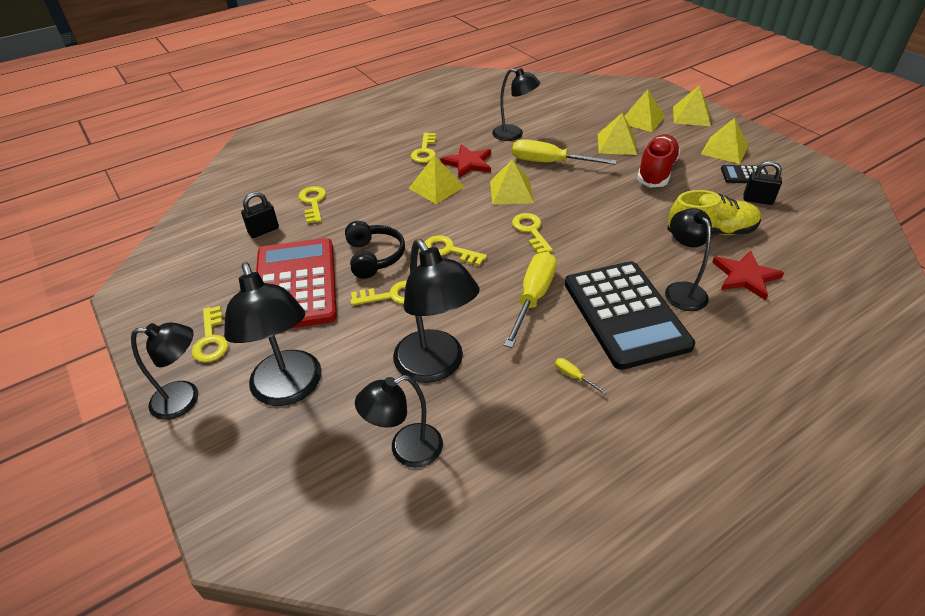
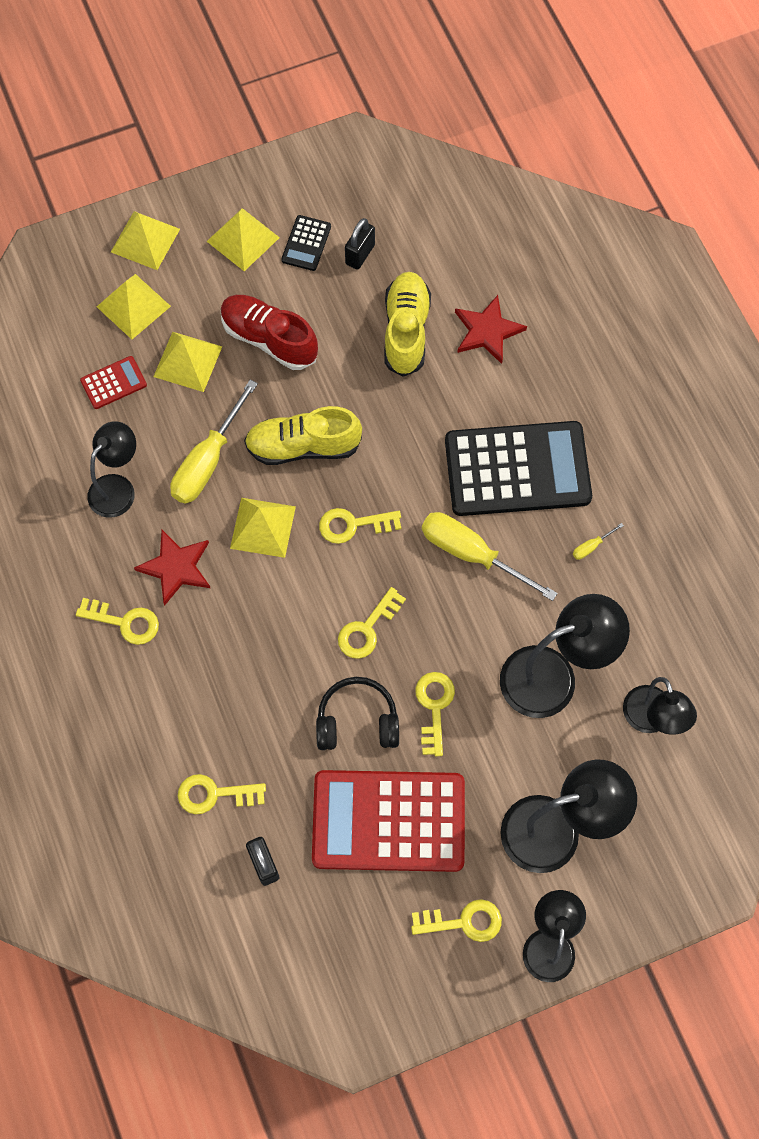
camera: 80 degrees left, 25 degrees up
yellow pyramid [409,155,465,204] -> none
black lamp [665,208,712,311] -> none
none -> red calculator [80,356,147,409]
none -> yellow shoe [244,406,362,465]

